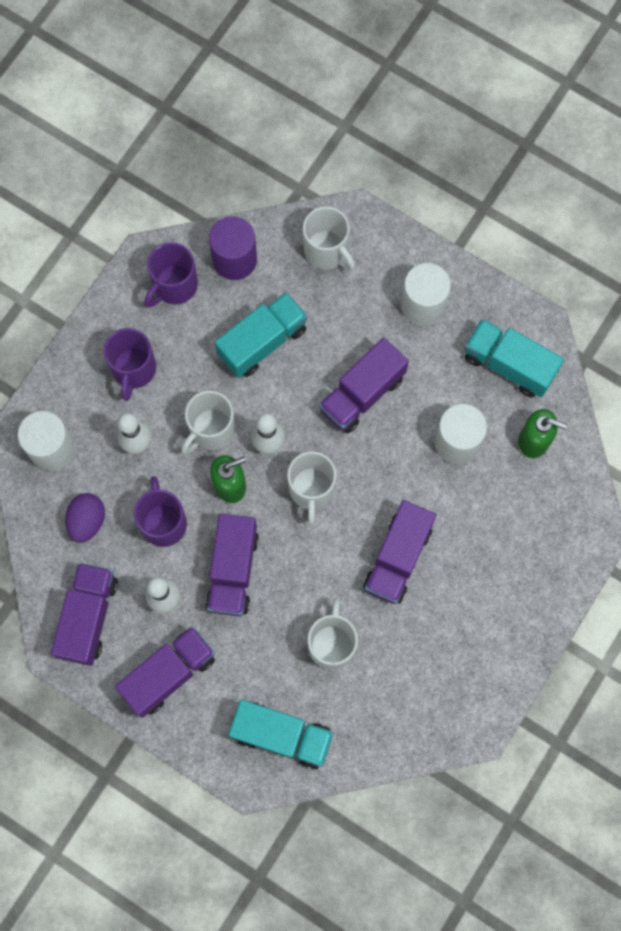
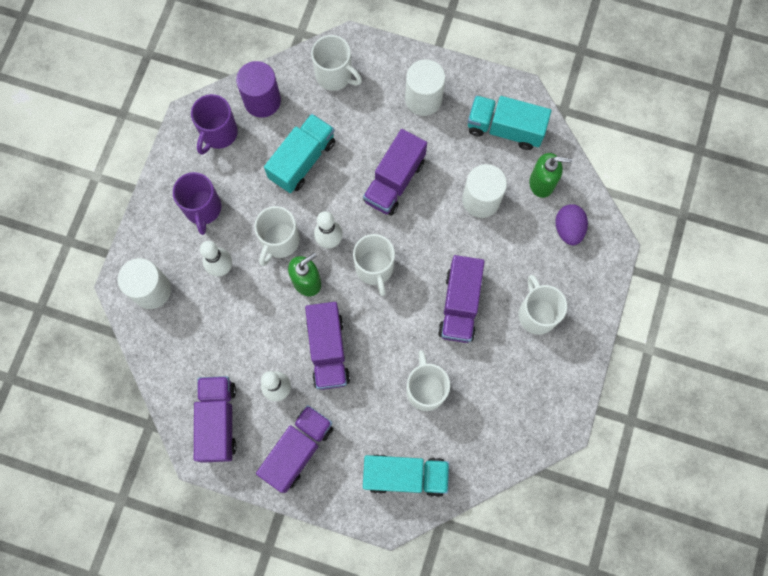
camera: 15 degrees left, 0 degrees up
purple egg [65,493,105,543] -> purple egg moved to [555,204,588,245]
purple mug [134,476,187,547] -> none
none -> white mug [518,275,567,335]

